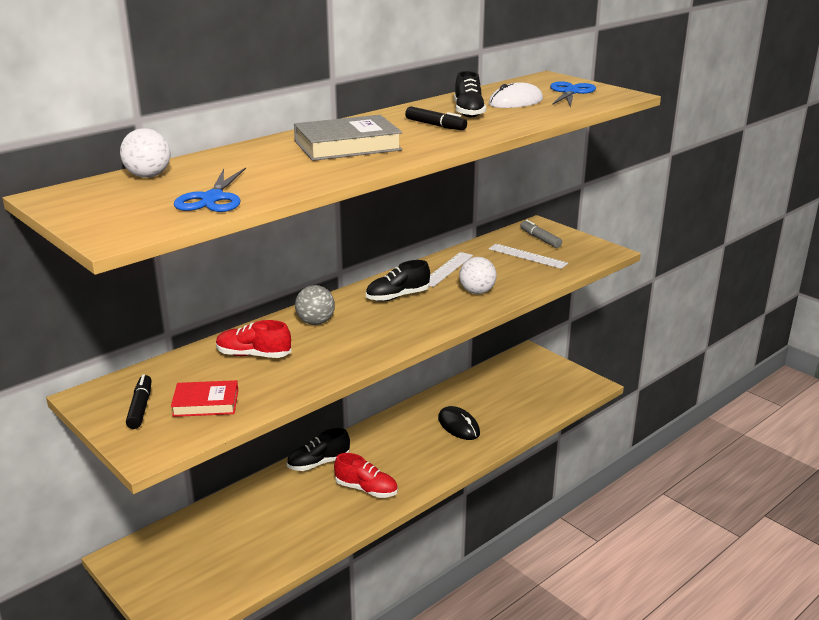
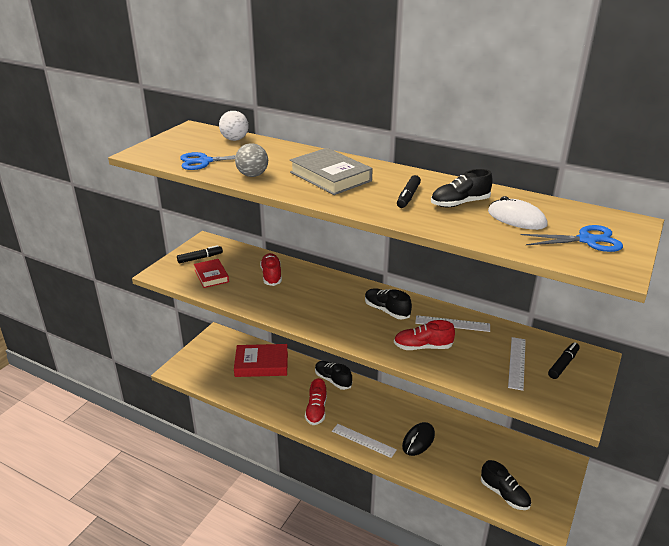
camera: 70 degrees right, 5 degrees up
grey ball [295,285,335,325] -> grey ball moved to [235,143,268,177]
white ball [459,257,497,294] -> red shoe [394,320,455,350]
grey marker [520,220,562,248] -> black marker [548,342,580,379]
none -> red book [234,344,288,377]
none -> white ruler [332,424,397,458]
none -> black shoe [481,460,531,510]

